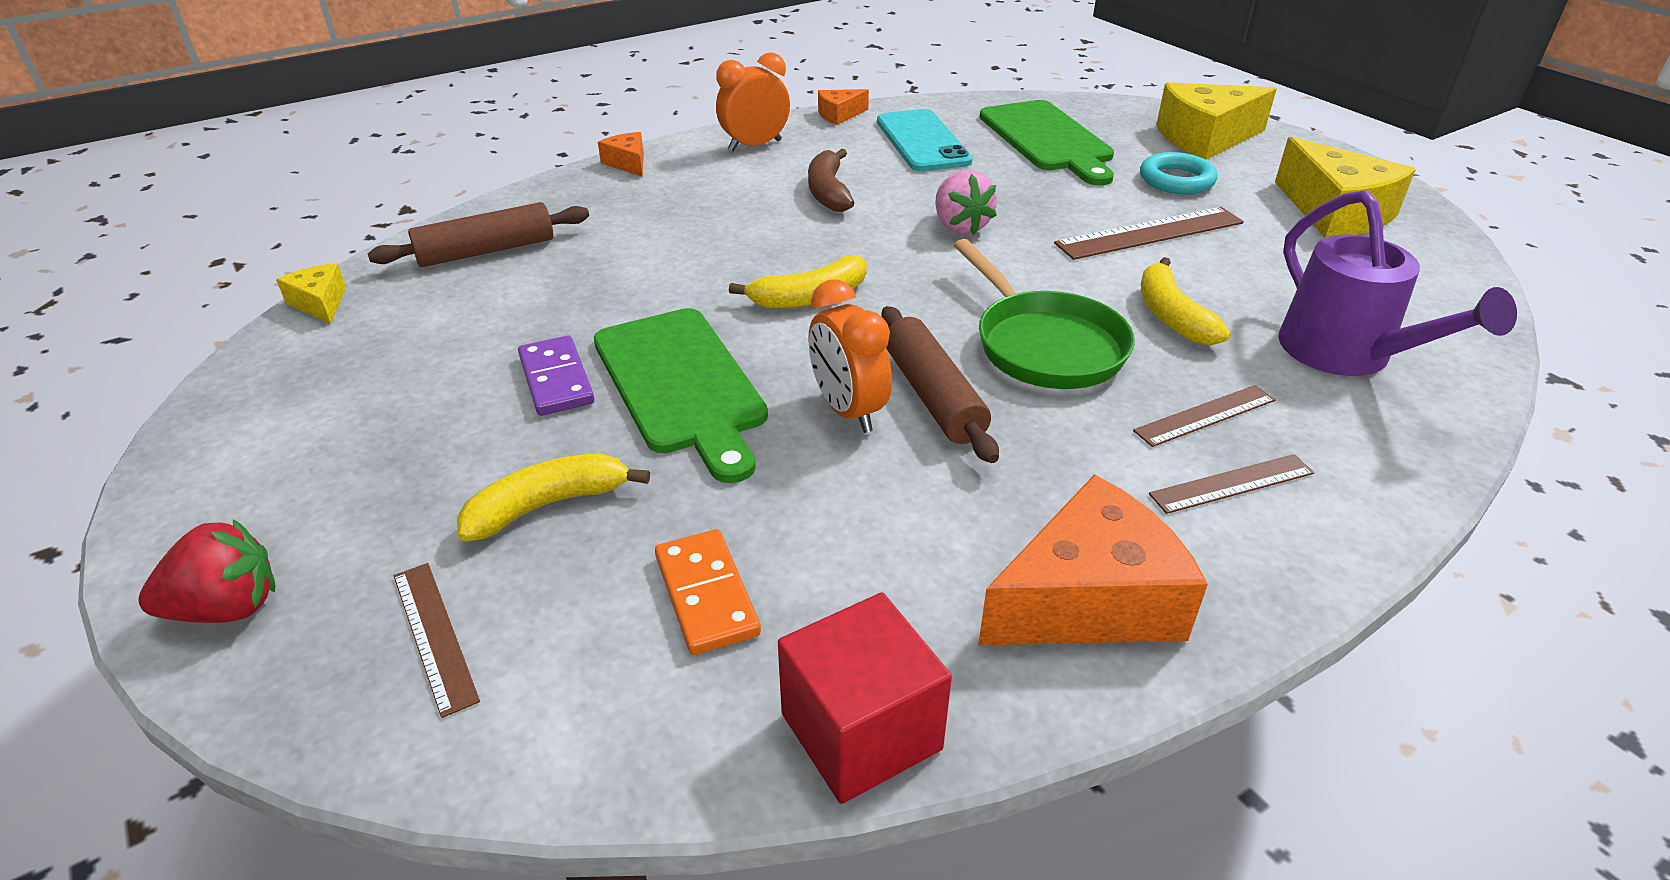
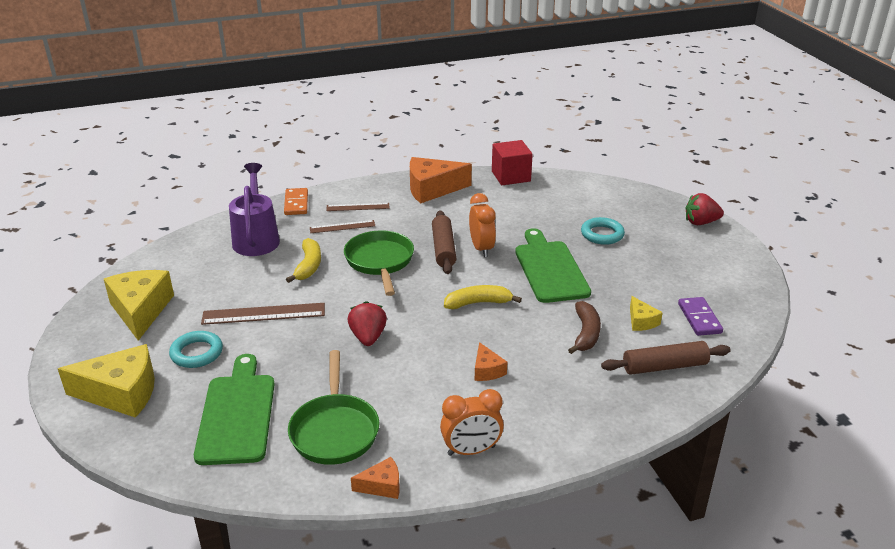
camera: 165 degrees left, 5 degrees down
yellow cheese [276,263,346,324] -> yellow cheese moved to [630,296,663,331]
brown ruler [394,563,480,718] -> none
yellow banana [457,453,650,542] -> turquoise ring [581,217,625,245]
purple domino [518,336,594,416] -> purple domino moved to [678,297,723,336]
orange cheese [598,132,644,177] -> orange cheese moved to [475,342,507,381]
orange domino [655,529,761,655] -> orange domino moved to [284,188,308,215]
brown banana [808,149,854,212] -> brown banana moved to [568,301,601,354]
turquoise phone [877,109,973,171] -> green pan [288,350,380,465]
pink strawberry [935,170,997,235] -> red strawberry [348,301,387,346]

